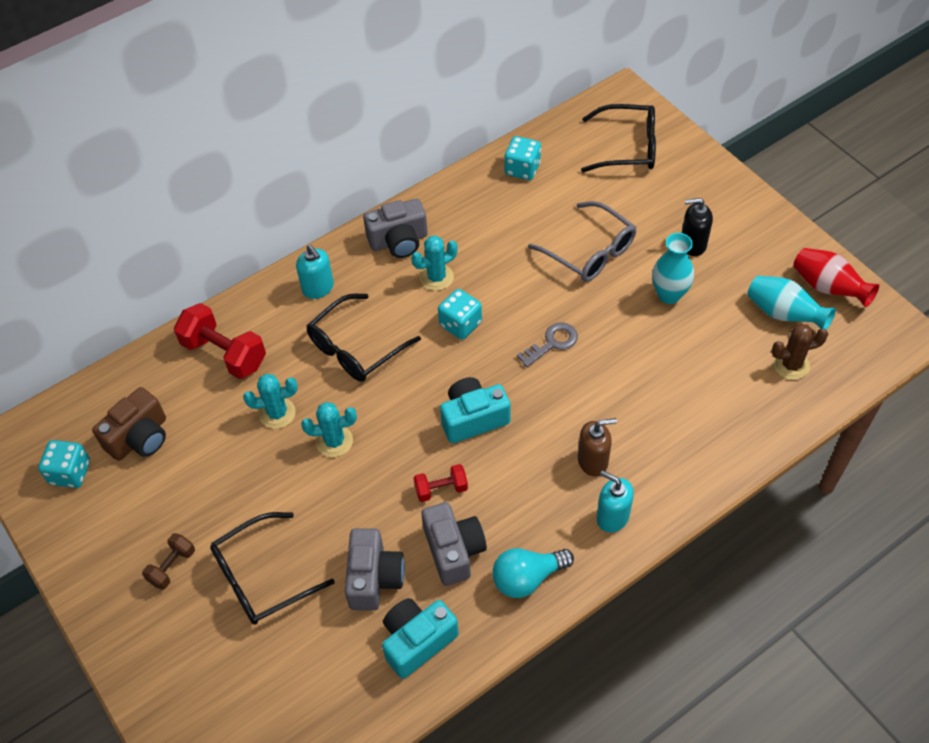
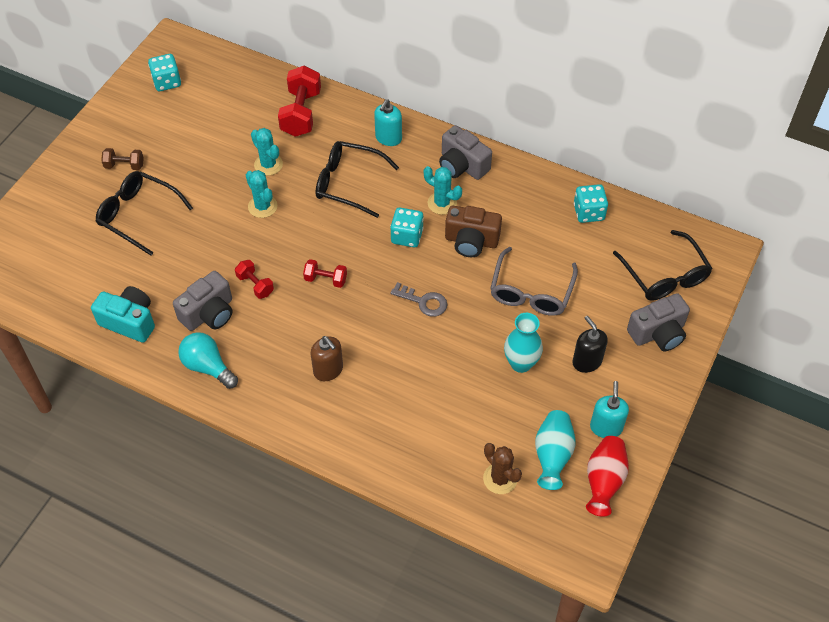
camera: 60 degrees right, 0 degrees up
brown camera [92,387,166,461] -> brown camera moved to [445,206,502,257]
grey camera [345,528,405,611] -> grey camera moved to [627,293,690,351]
turquoise camera [440,377,510,443] -> red dumbbell [303,259,347,288]
turquoise soap dispenser [596,470,634,533] -> turquoise soap dispenser moved to [590,381,629,438]

